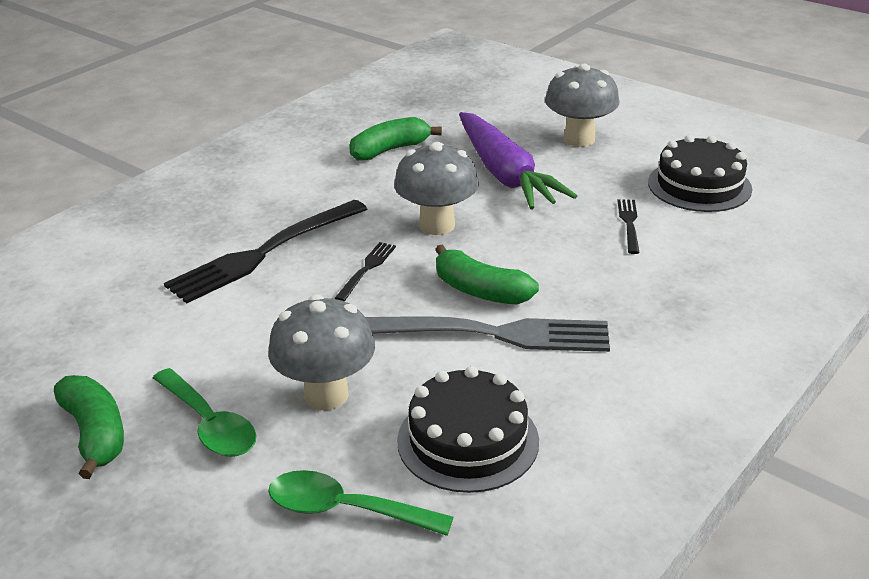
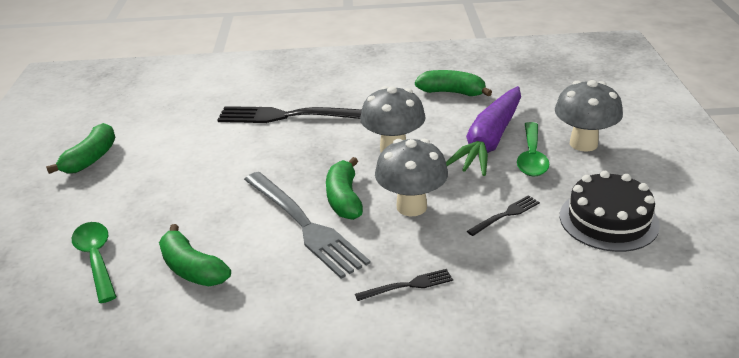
camera: 50 degrees right, 0 degrees up
green spoon [153,368,256,457] -> green spoon moved to [517,122,549,177]
grey mushroom [268,295,375,410] -> grey mushroom moved to [375,139,448,216]
black fork [335,242,396,301] -> black fork moved to [355,269,453,301]
black cake [397,366,539,493] -> green banana [159,224,231,286]

